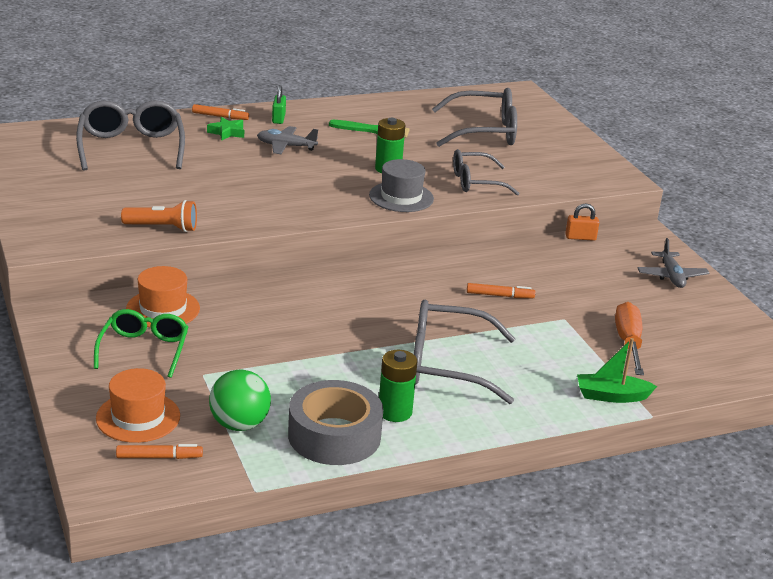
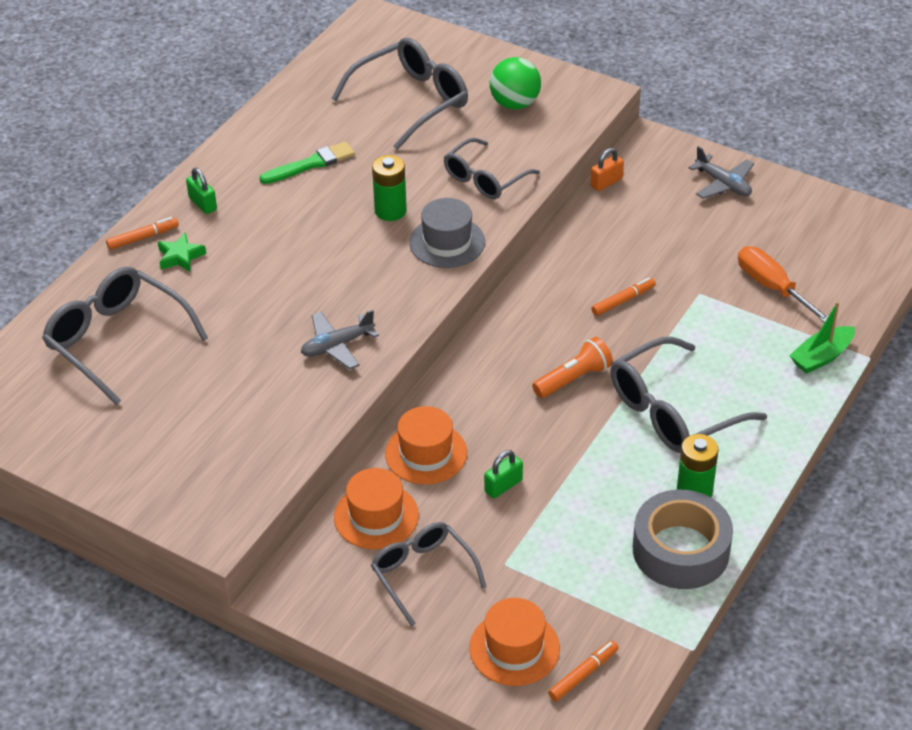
camera: 35 degrees left, 15 degrees up
green glasses [94,309,188,378] -> grey glasses [371,522,486,626]
orange flashlight [121,200,197,232] -> orange flashlight moved to [532,337,613,398]
green ball [209,370,271,431] -> green ball moved to [490,57,541,109]
grey plane [257,126,318,154] -> grey plane moved to [301,310,379,369]
none -> orange hat [385,406,467,484]
none -> green padlock [484,450,523,499]

